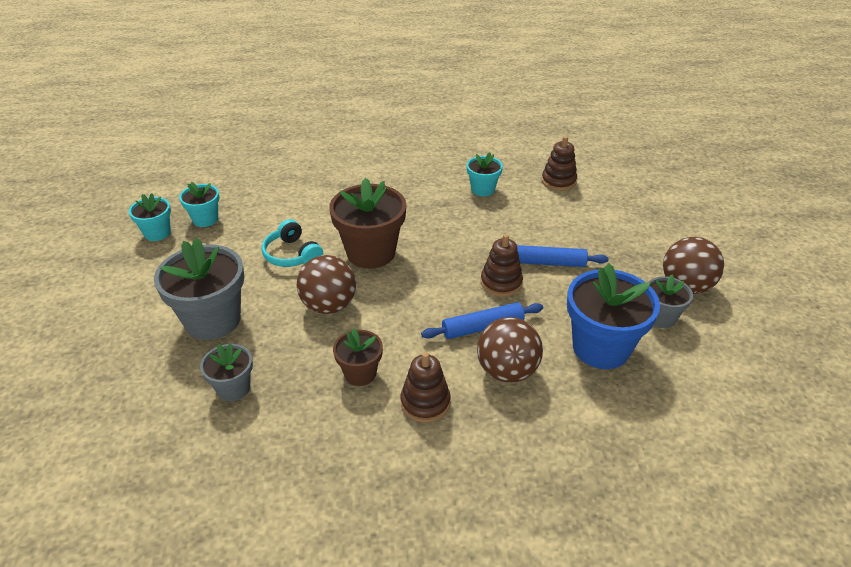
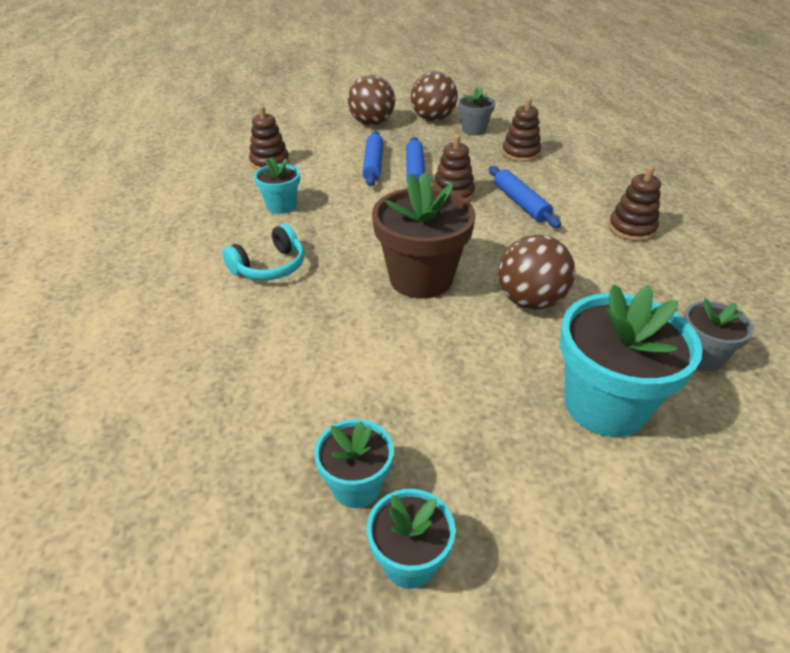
camera: 95 degrees left, 0 degrees up
grey flower pot [154,238,244,340] -> turquoise flower pot [560,284,703,437]
turquoise headphones [261,219,323,267] -> turquoise headphones moved to [222,224,304,280]
brown flower pot [333,328,383,386] -> none
brown ball [477,317,543,383] -> brown ball moved to [348,75,395,126]
blue flower pot [567,263,660,369] -> brown stacking toy [502,98,541,162]
none -> blue rolling pin [362,131,383,186]

